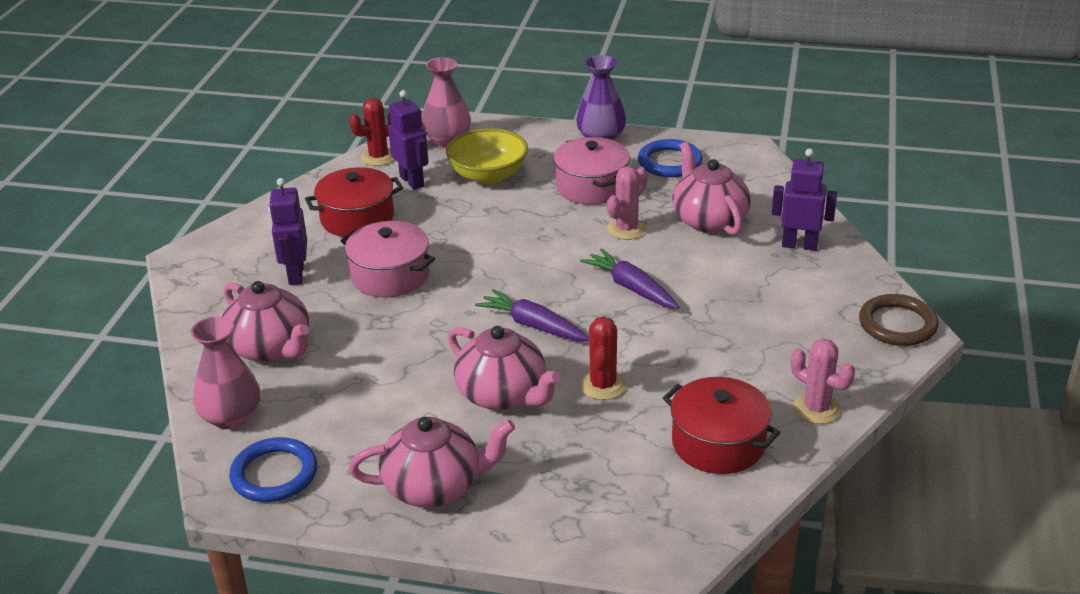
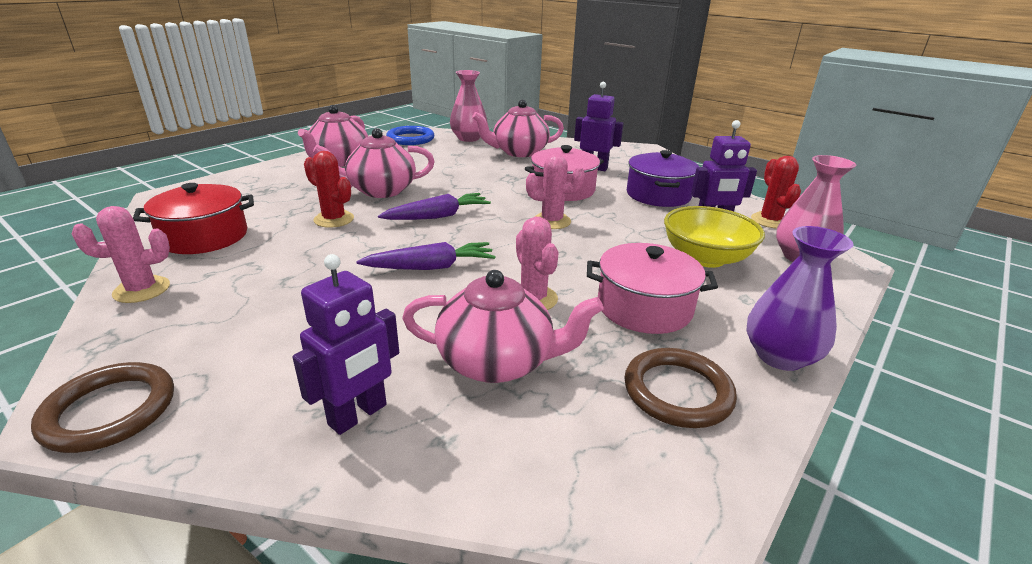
camera: 115 degrees right, 5 degrees down
red pot [305,167,403,237] -> purple pot [627,150,699,207]
blue ring [638,139,703,177] -> brown ring [624,348,737,428]
none -> pink cactus [526,154,585,229]

